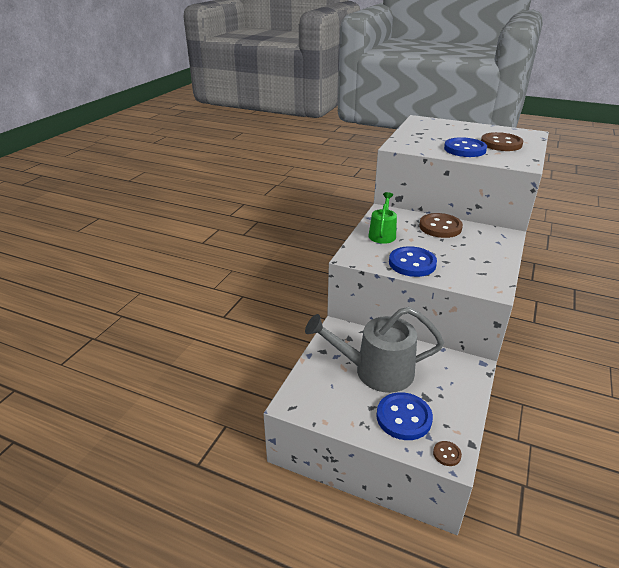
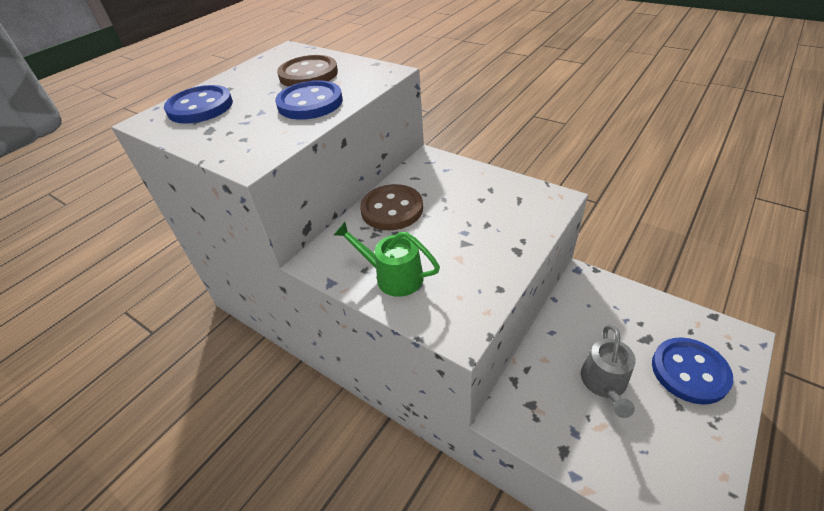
camera: 75 degrees left, 10 degrees up
grey watering can [305,307,444,393] -> grey watering can [581,325,636,418], size x0.56
blue button [389,246,437,277] -> blue button moved to [164,85,233,124]
brown button [433,441,462,466] -> none

